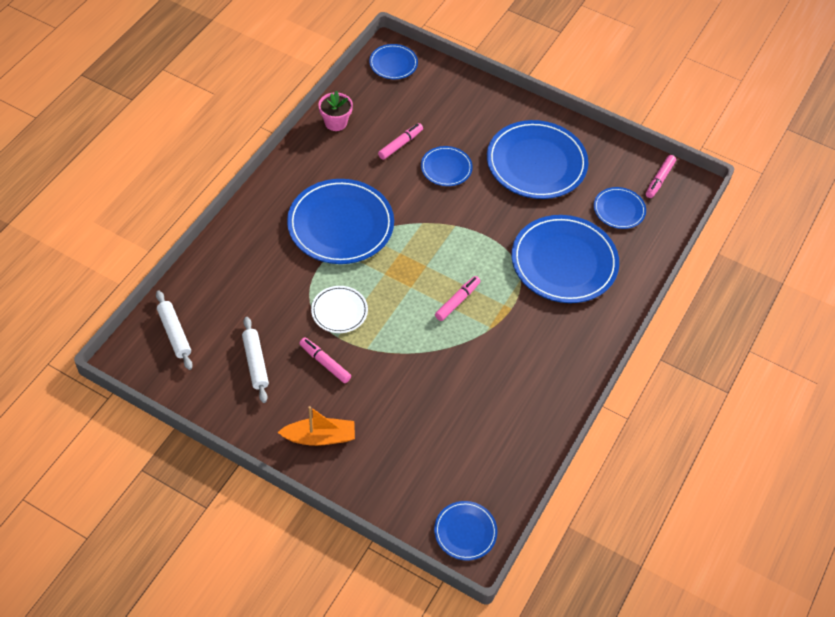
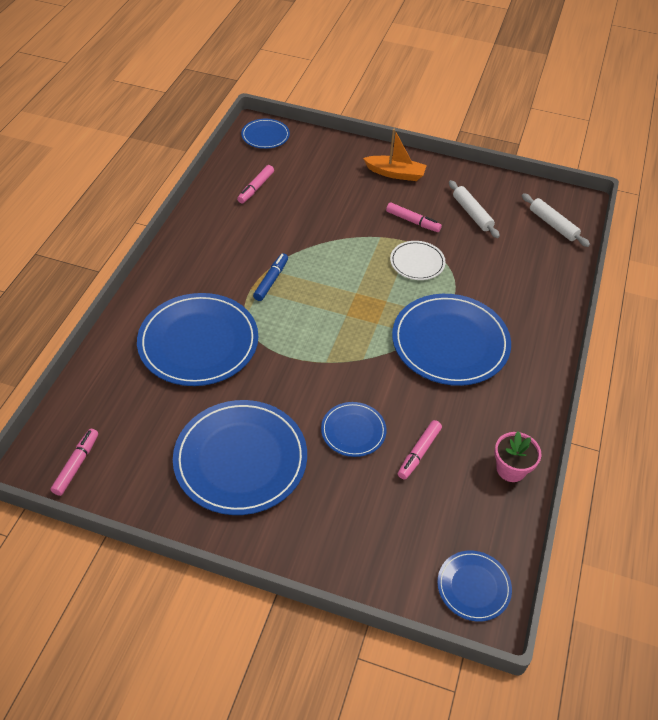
camera: 170 degrees right, 5 degrees down
orange boat [277,406,355,446] -> orange boat turned 150 degrees counterclockwise [363,129,427,181]
pink marker [435,276,481,321] -> pink marker moved to [237,165,274,203]
blue plate [594,187,646,229] -> none
none -> blue marker [253,253,288,301]

